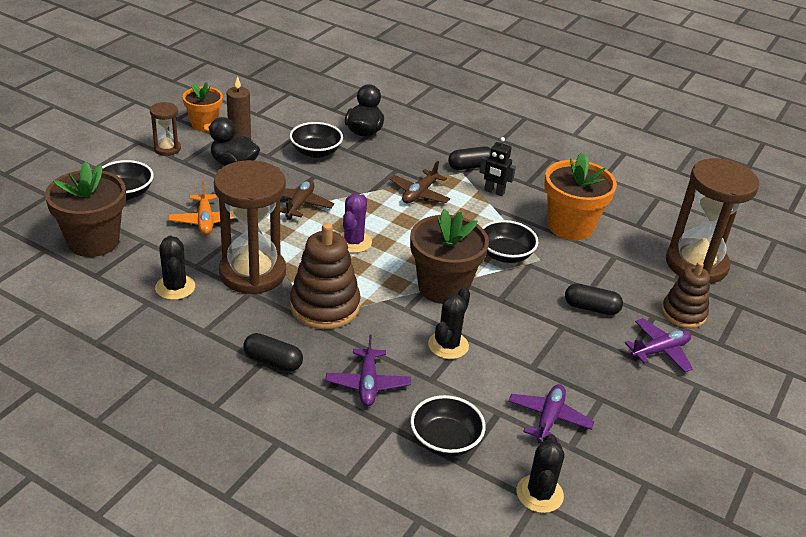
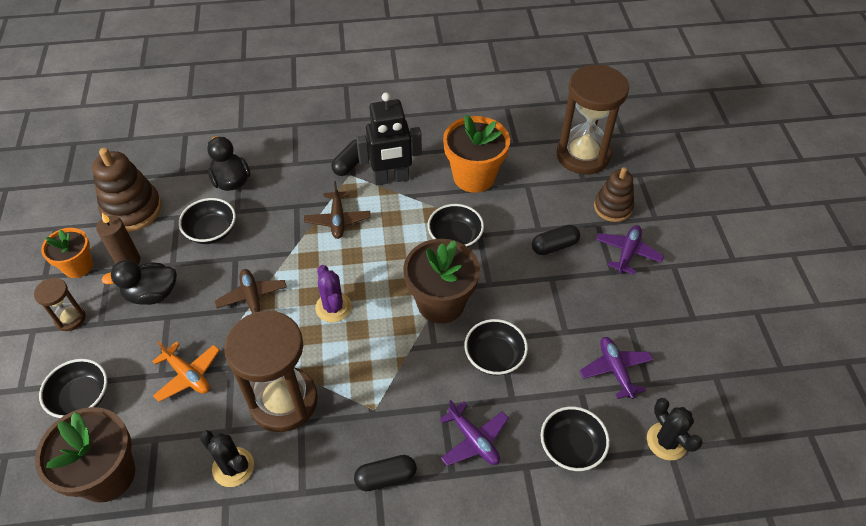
camera: 35 degrees left, 15 degrees up
brown stacking toy [290,223,361,329] -> brown stacking toy moved to [92,148,162,232]
black cactus [428,287,470,359] -> black bowl [465,319,528,375]
black robot [480,137,516,196] -> black robot [356,92,422,186], size x1.82

